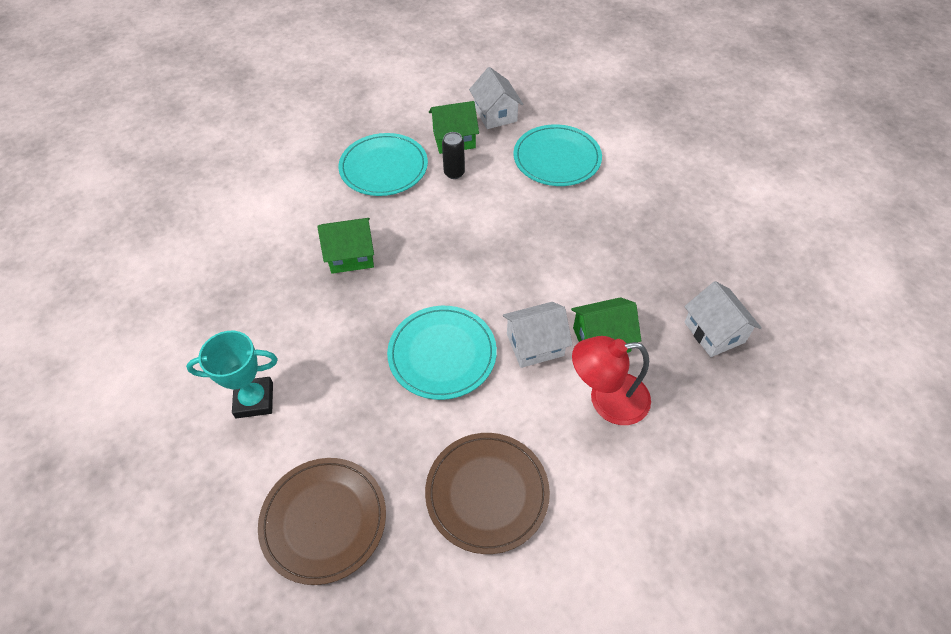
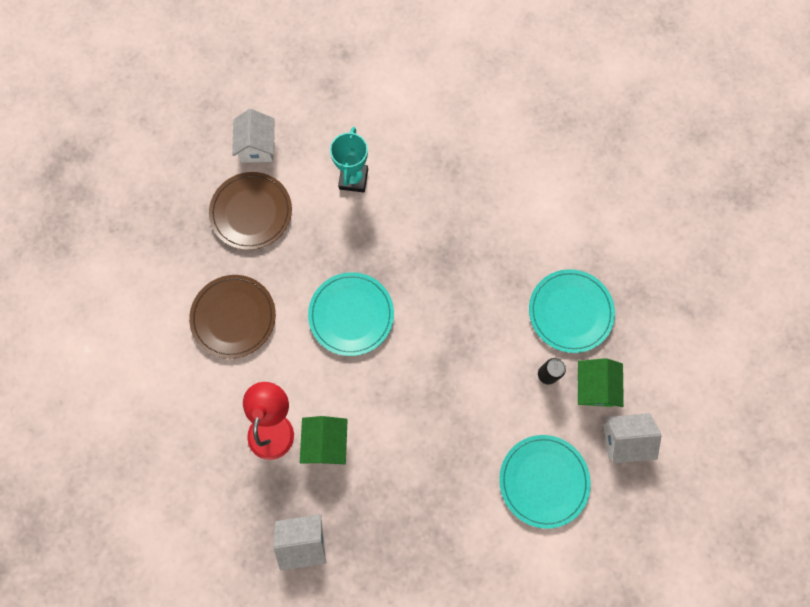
camera: 105 degrees right, 20 degrees up
green house [317,218,374,274] -> none
white house [503,302,573,368] -> white house moved to [232,109,275,163]

